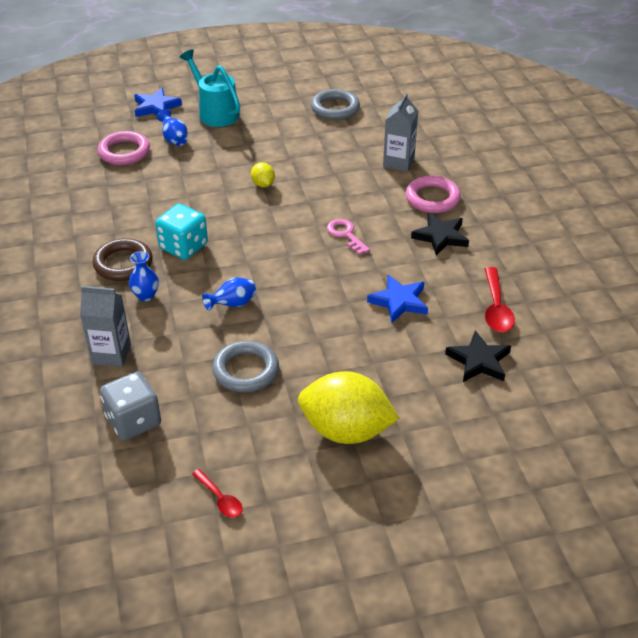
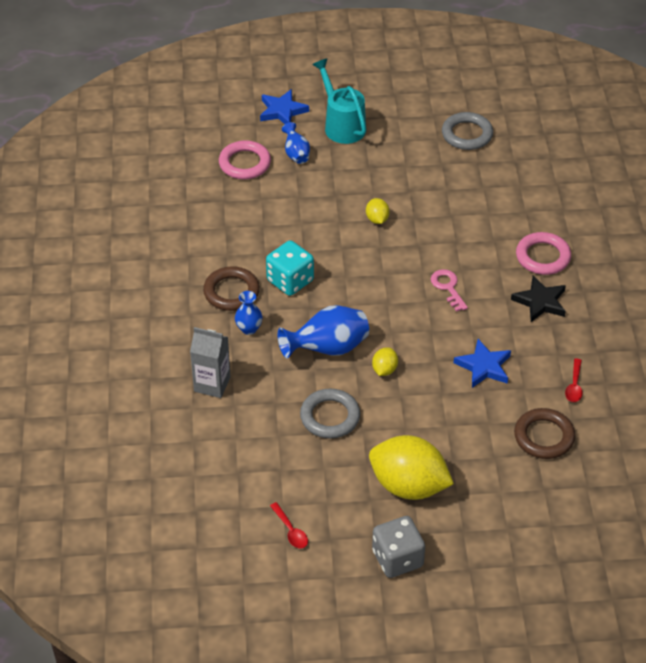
camera: 10 degrees right, 5 degrees up
grey dice [100,372,161,441] -> grey dice moved to [372,516,425,578]
blue vase [202,277,256,311] -> blue vase [278,305,369,358], size x1.80
grey carton [383,93,418,172] -> none
black star [445,330,511,382] -> brown ring [514,408,575,459]
red spoon [485,267,515,332] -> red spoon [565,359,583,402], size x0.62
none -> yellow lemon [372,347,398,376]

